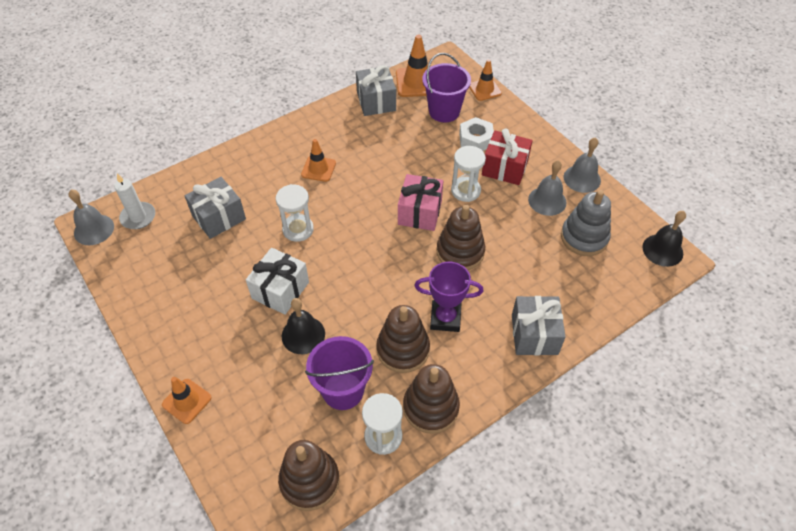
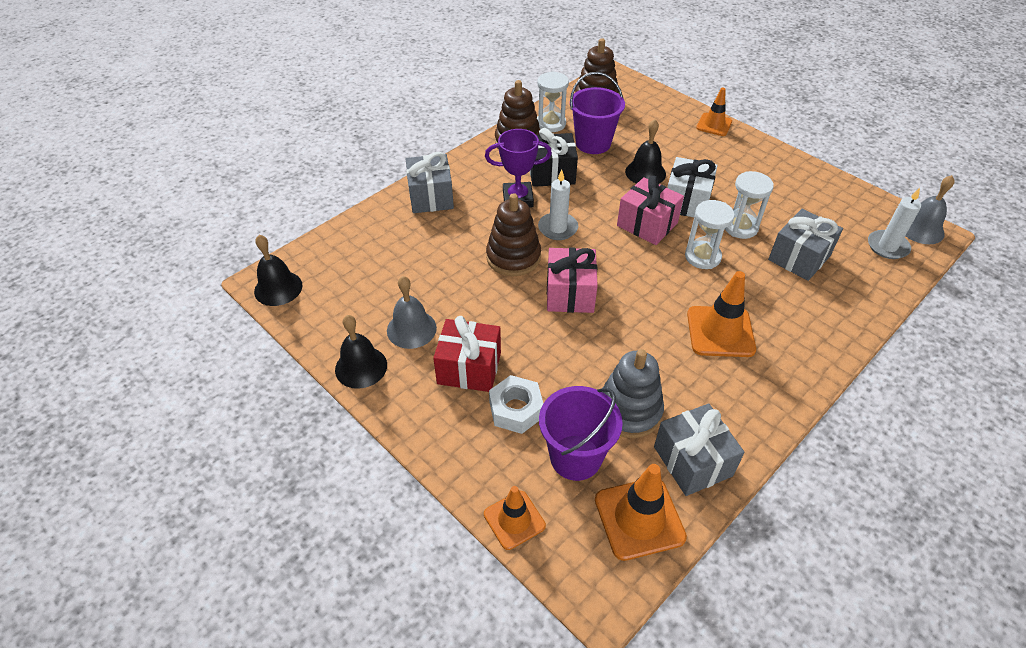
camera: 170 degrees right, 5 degrees down
orange traffic cone [301,139,336,182] -> orange traffic cone [687,271,756,357], size x1.53
brown stacking toy [376,305,430,373] -> black gift [530,128,578,187]
white hourglass [451,146,486,202] -> white hourglass moved to [725,171,774,239]
grey stacking toy [561,190,611,256] -> grey stacking toy moved to [603,349,664,438]
grey bell [563,137,601,193] -> black bell [335,315,387,389]
none -> white candle [538,170,578,240]
none -> pink gift [617,176,684,245]

